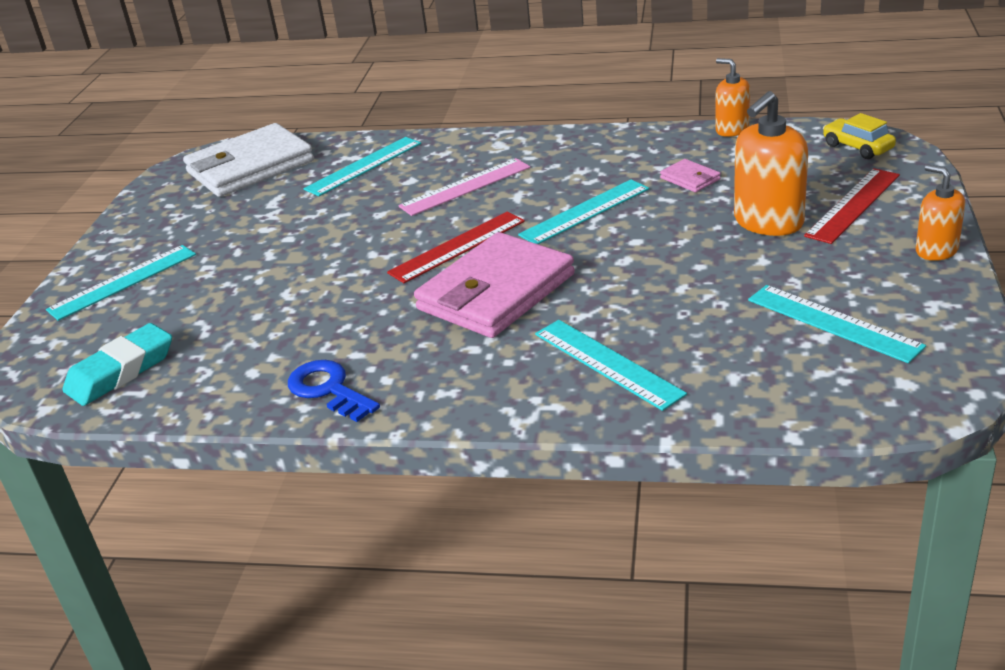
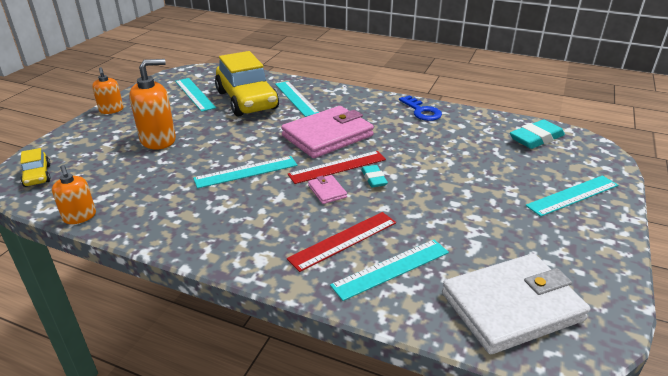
camera: 170 degrees left, 0 degrees up
pink ruler [398,158,530,216] -> none
pink wallet [660,159,721,192] -> pink wallet moved to [308,175,347,204]
red ruler [804,168,900,244] -> red ruler moved to [287,212,396,272]
none -> yellow car [215,51,279,117]
none -> turquoise eraser [361,165,388,187]

